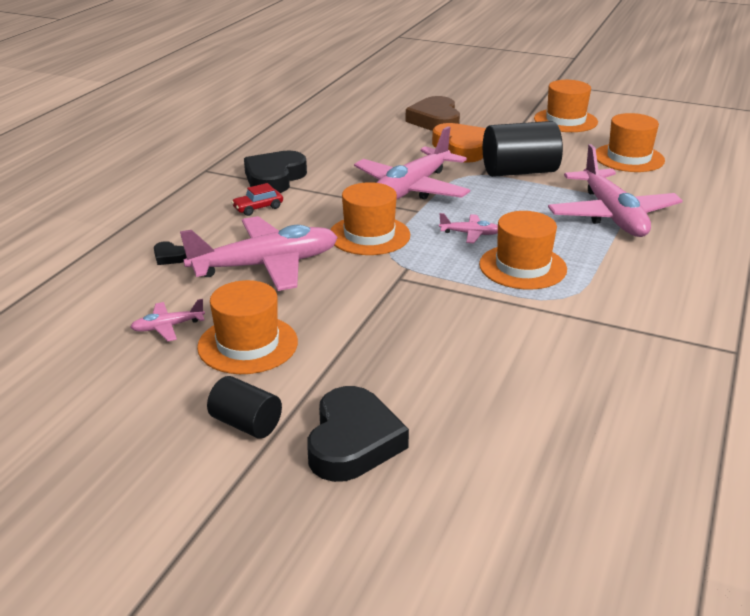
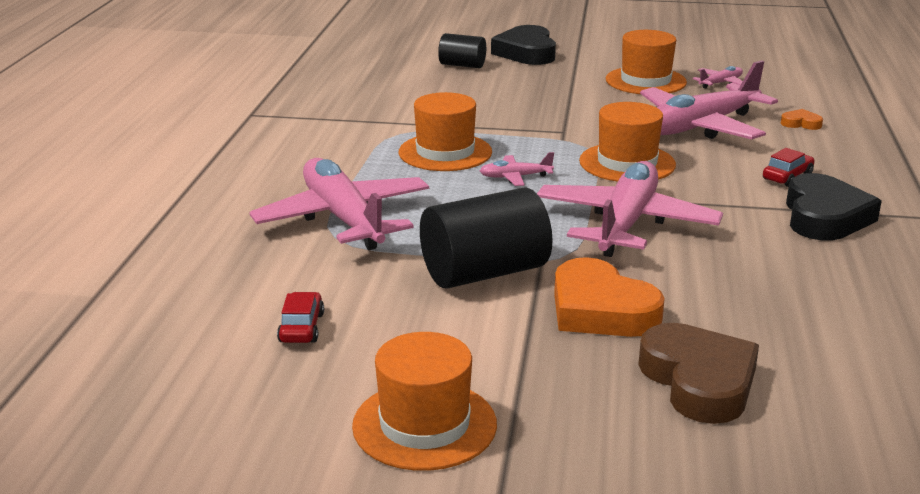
camera: 165 degrees right, 5 degrees down
black heart [154,241,187,265] -> orange heart [781,109,823,130]
black cylinder [207,376,282,439] -> black cylinder moved to [438,33,486,68]
orange hat [596,113,665,172] -> red car [277,292,324,343]

